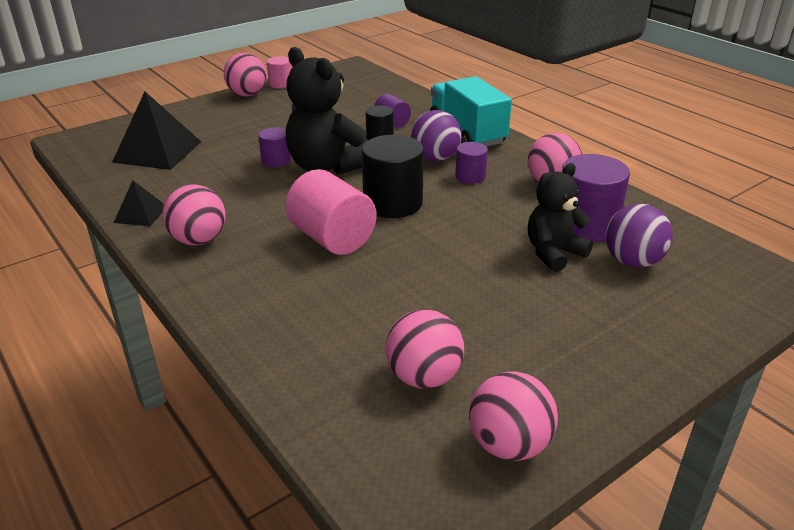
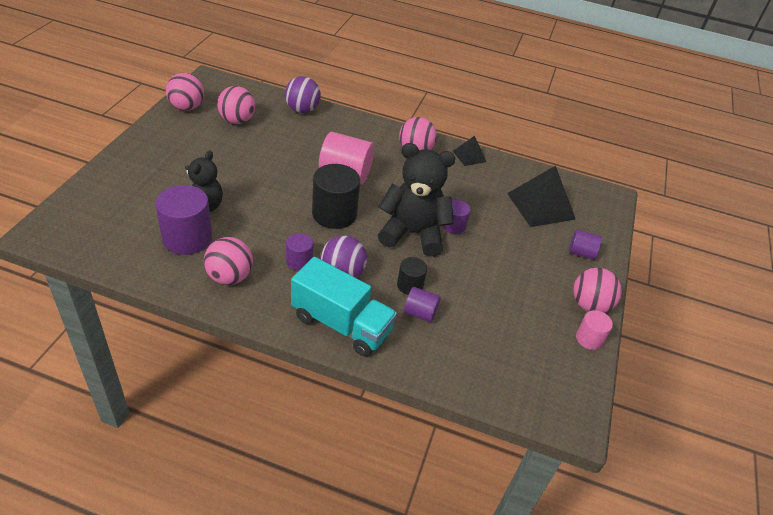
camera: 140 degrees right, 10 degrees up
purple ball [605,204,673,268] -> purple ball moved to [285,76,321,113]
none -> purple cylinder [569,229,602,260]

